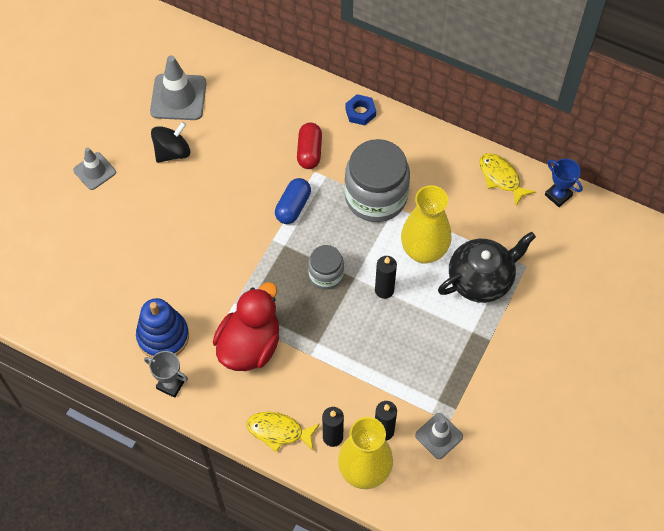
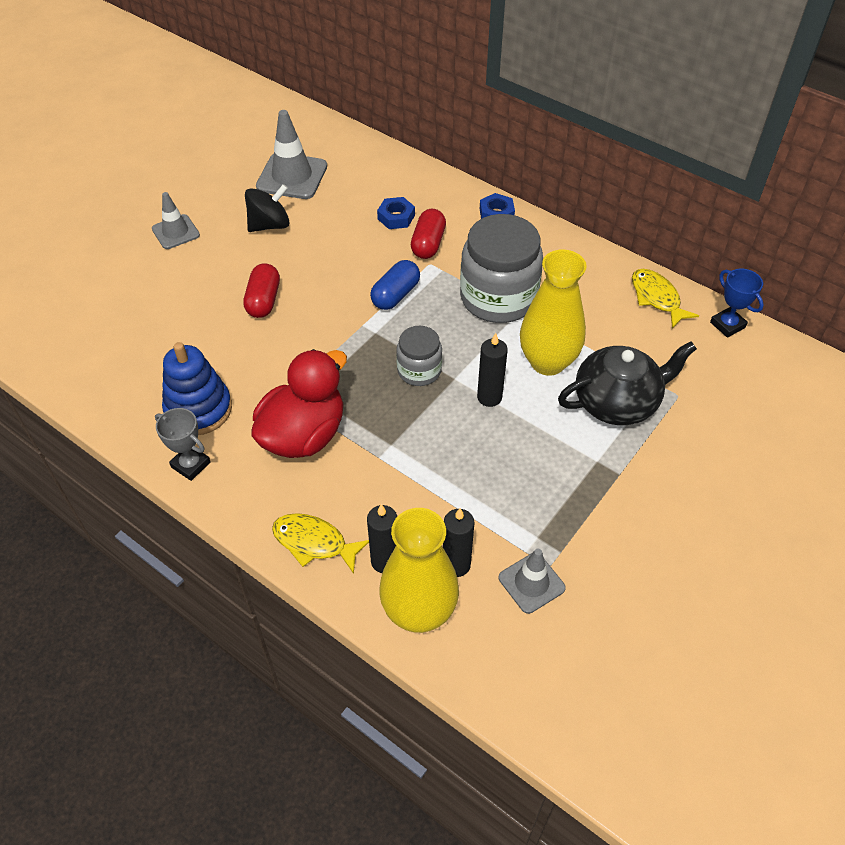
camera: 10 degrees right, 10 degrees down
none -> red capsule [243,263,280,318]
none -> blue nut [377,197,415,229]

